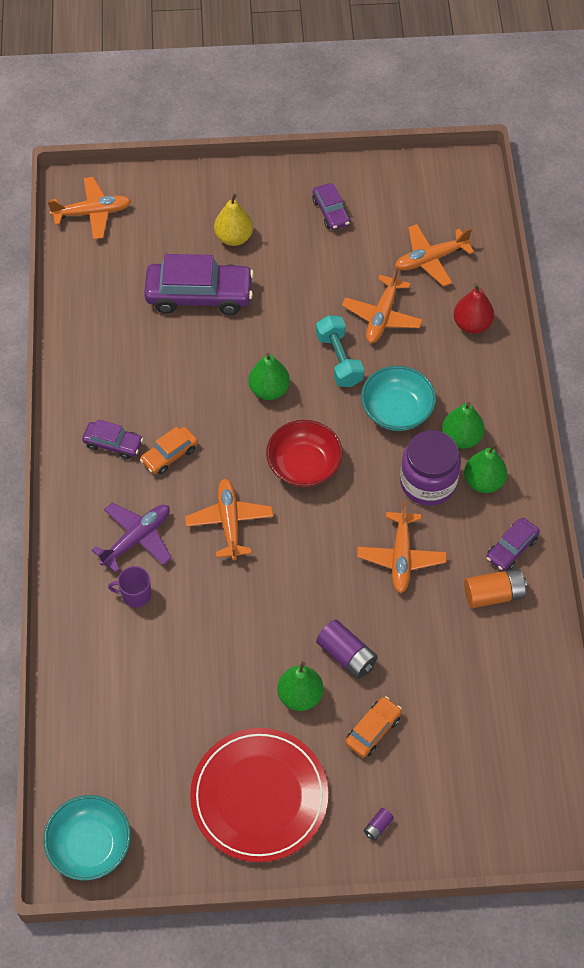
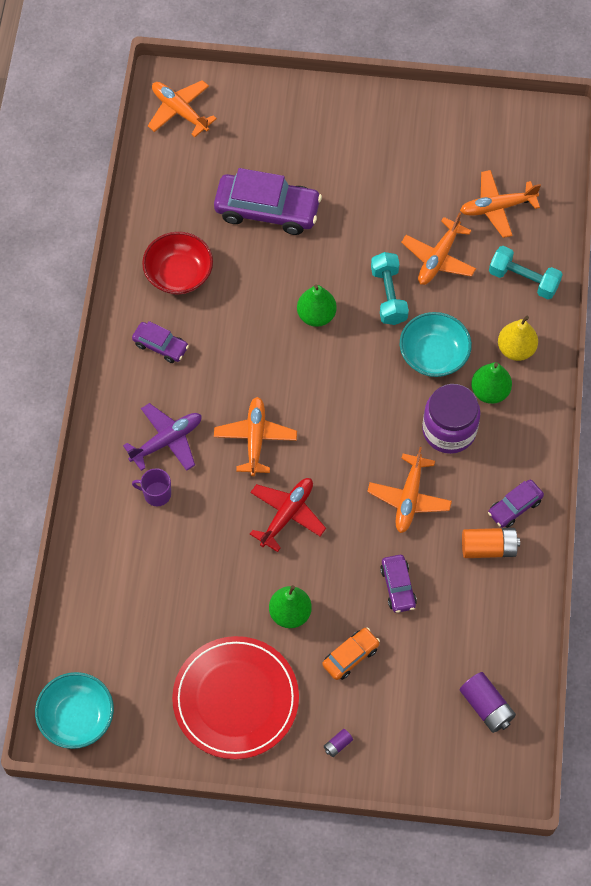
camera: 10 degrees right, 5 degrees up
orange plane [48,177,131,240] -> orange plane turned 135 degrees counterclockwise [148,80,217,137]
orange car [140,427,198,475] -> none
yellow pear [214,193,253,246] -> yellow pear moved to [498,316,538,361]
red bowl [266,420,343,487] -> red bowl moved to [142,232,213,295]
purple car [312,183,350,230] -> purple car moved to [380,555,417,613]
purple battery [316,620,378,679] -> purple battery moved to [460,672,516,733]
red pear [453,283,494,334] -> turquoise dumbbell [489,246,563,299]
green pear [464,443,507,493] -> none
none -> red plane [250,478,326,552]

